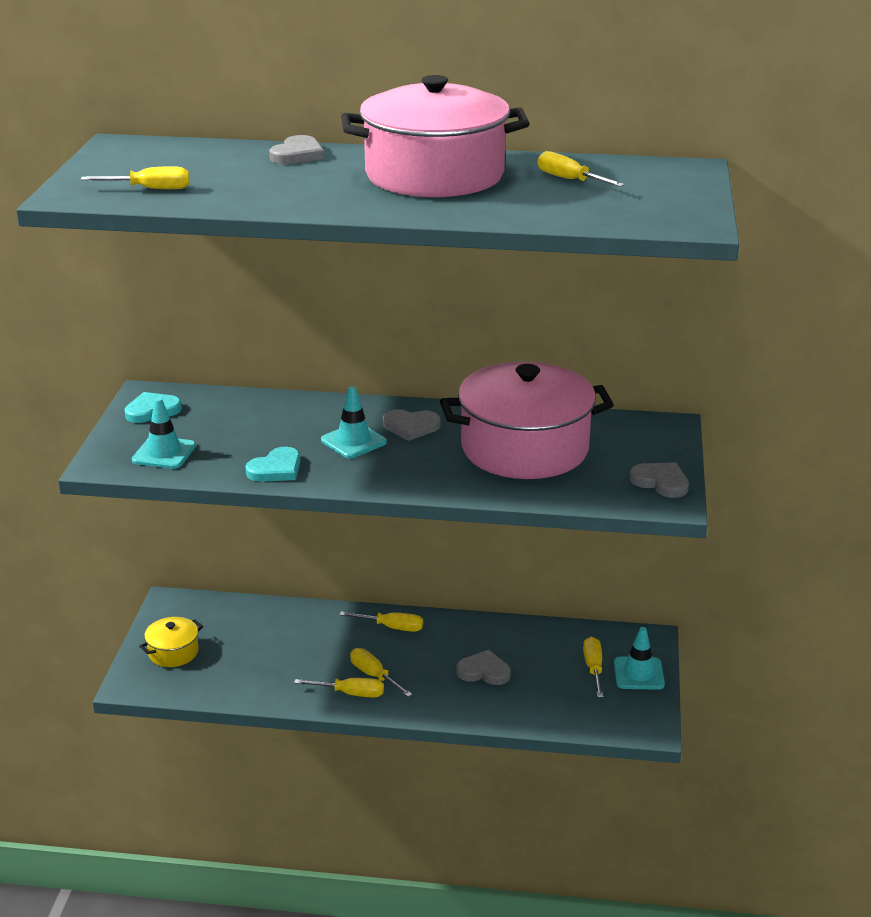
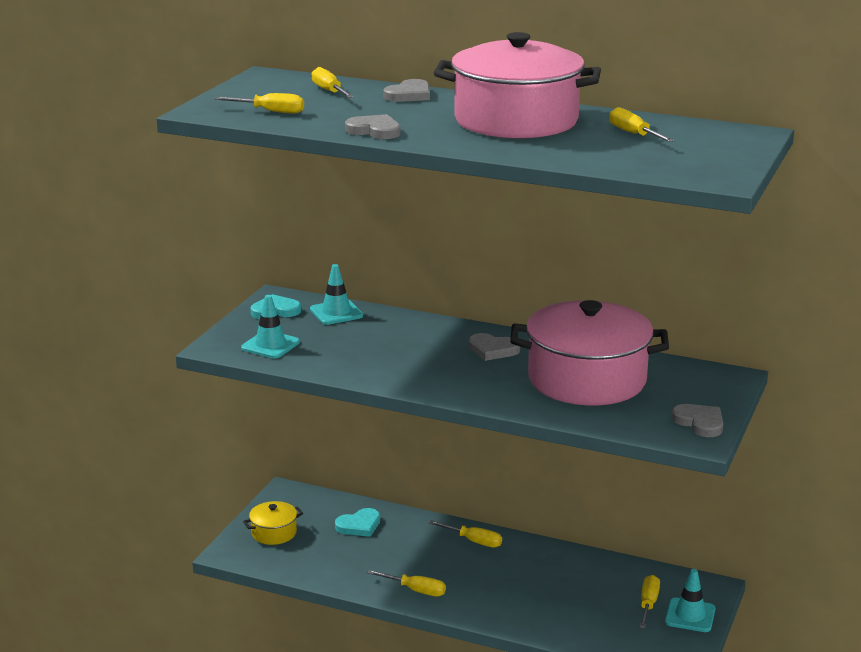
camera: 15 degrees right, 5 degrees down
turquoise heart [246,447,300,482] -> turquoise heart moved to [335,508,380,537]
turquoise traffic cone [321,386,387,458] -> turquoise traffic cone moved to [310,264,363,325]
yellow screwdriver [350,648,413,697] -> yellow screwdriver moved to [312,67,354,98]
grey heart [456,650,511,685] -> grey heart moved to [345,114,401,139]

